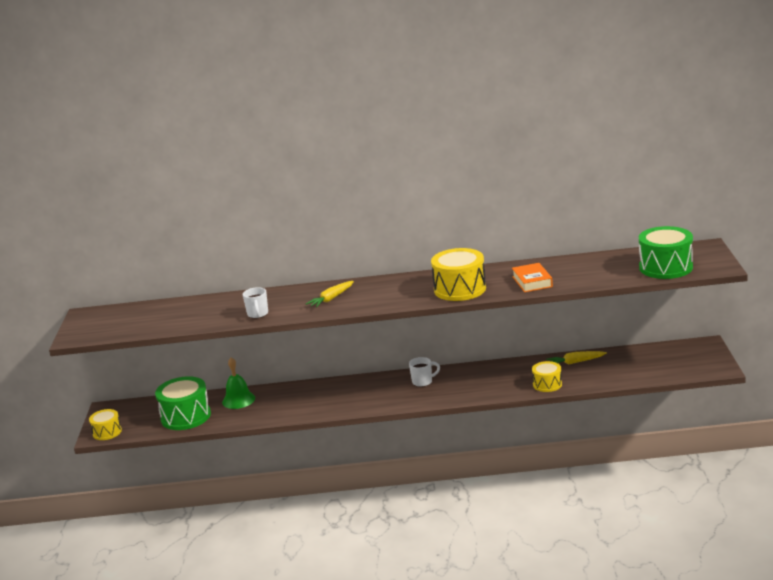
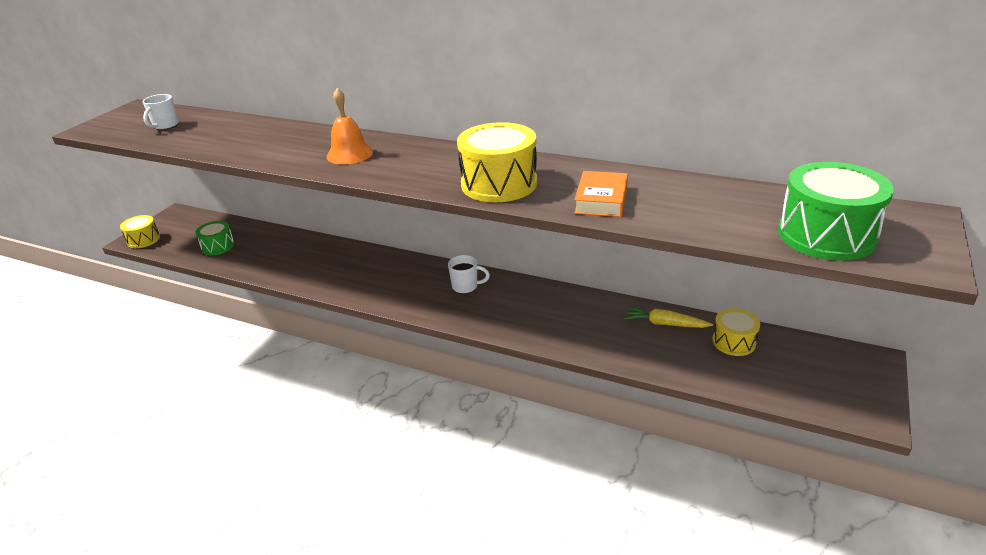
camera: 25 degrees right, 10 degrees up
green drum [155,376,211,430] -> green drum [195,221,235,255], size x0.57
green bell [222,358,255,409] -> none
white mug [243,287,268,319] -> white mug moved to [142,94,179,130]
yellow carrot [306,281,354,308] -> orange bell [327,88,373,165]
yellow drum [532,361,562,392] -> yellow drum moved to [712,308,760,356]

